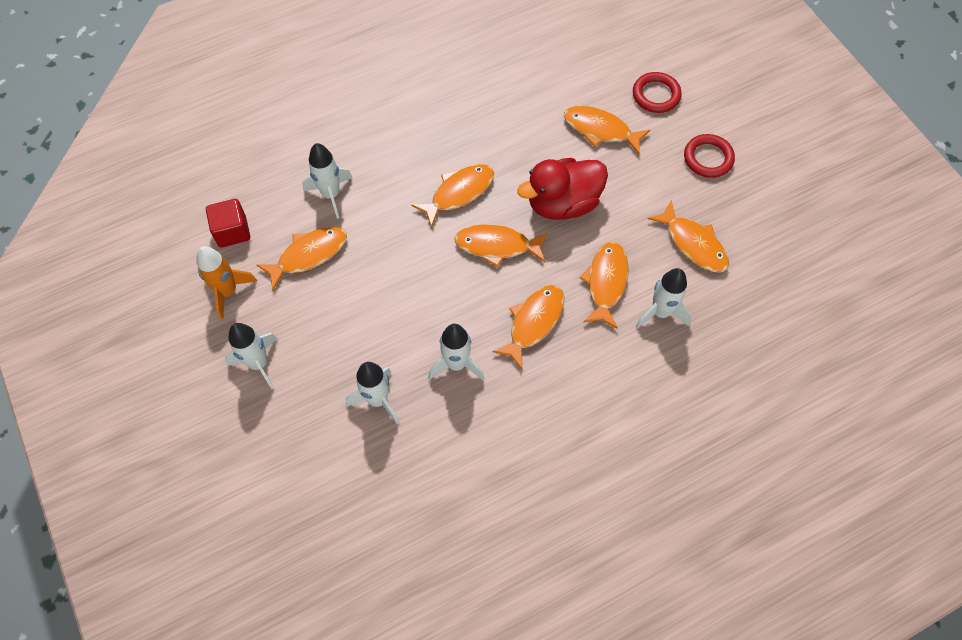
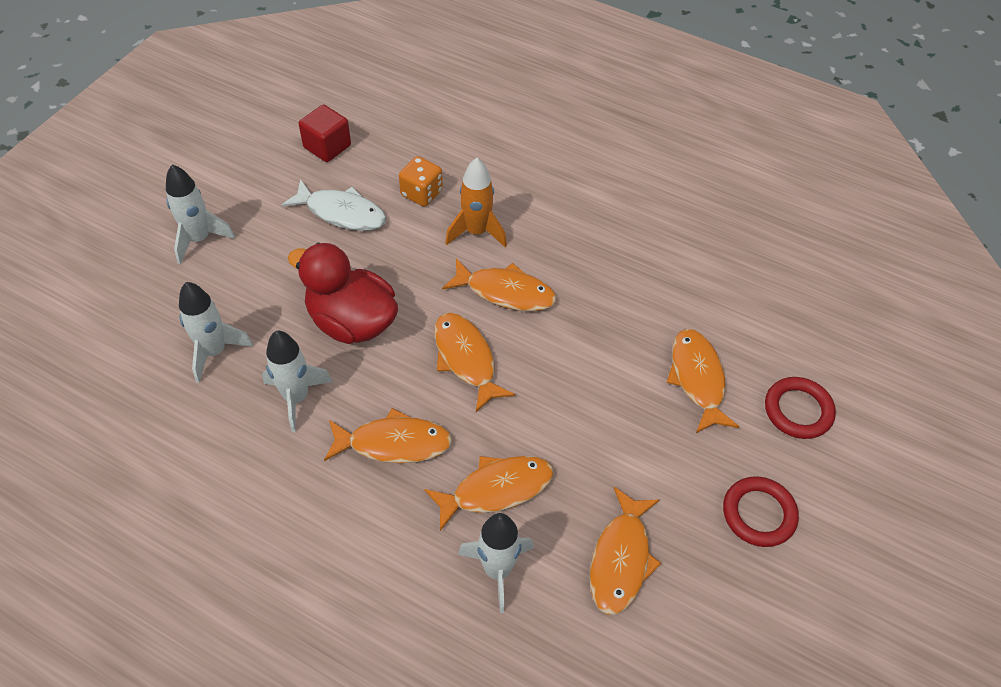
camera: 55 degrees right, 10 degrees down
orange rocket [197,246,257,319] -> orange rocket moved to [445,158,507,247]
orange fish [257,227,347,290] -> white fish [281,179,386,231]
white rocket [302,143,353,219] -> orange dice [399,156,443,207]
red duck [517,158,608,220] -> red duck moved to [288,243,398,344]

